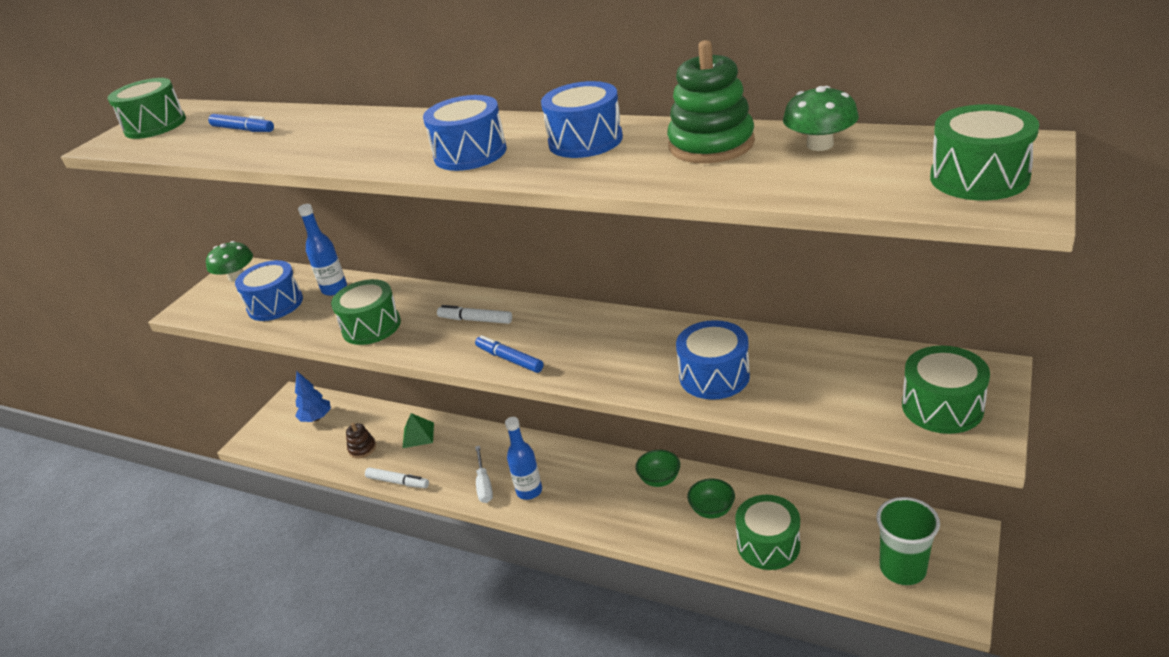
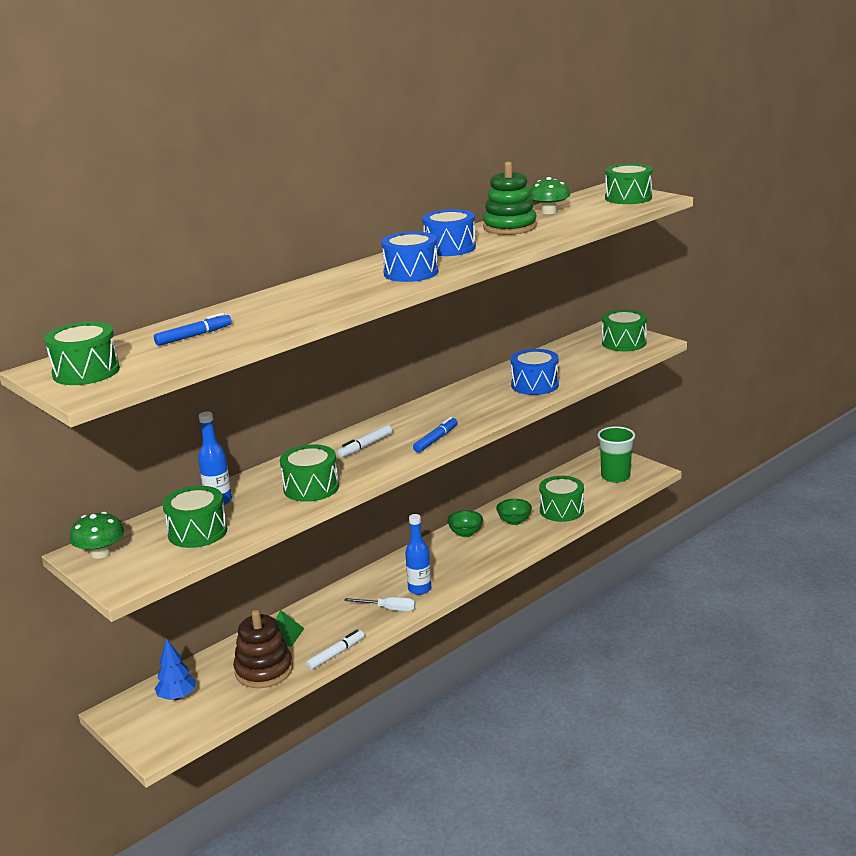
camera: 70 degrees left, 10 degrees down
blue drum [235,260,303,321] -> green drum [162,486,227,548]
brown stacking toy [346,422,376,459] -> brown stacking toy [233,610,293,688], size x1.94
blue marker [475,335,544,373] -> blue marker turned 150 degrees clockwise [413,417,458,453]

